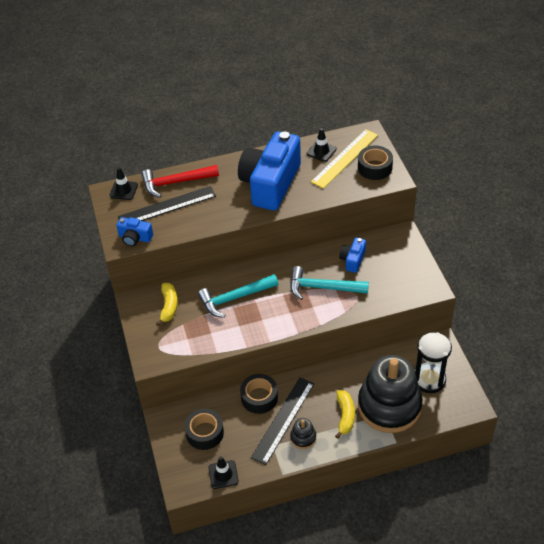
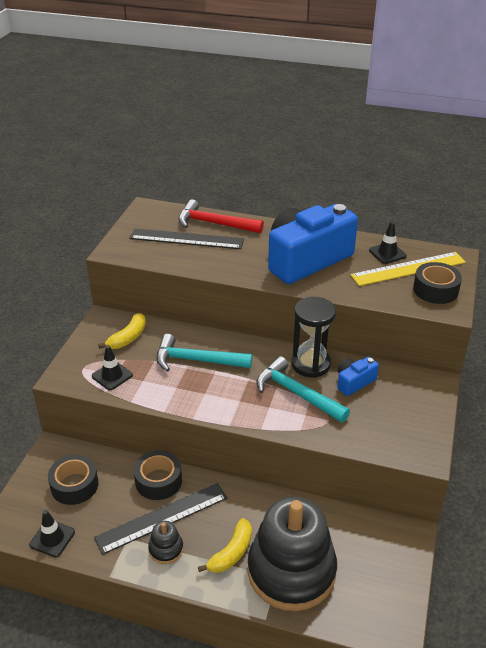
camera: 30 degrees right, 10 degrees down
black traffic cone [109,167,138,200] -> black traffic cone moved to [92,345,133,390]
blue camera [116,217,153,246] -> none
black hourglass [415,332,452,393] -> black hourglass moved to [291,297,336,378]

